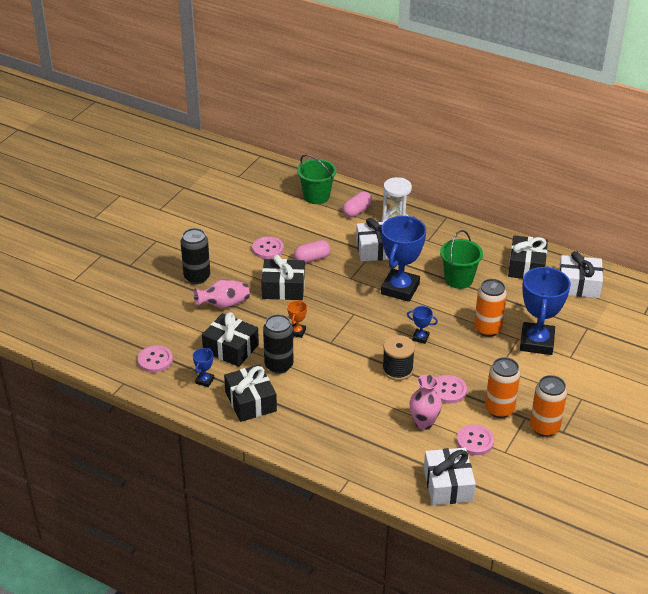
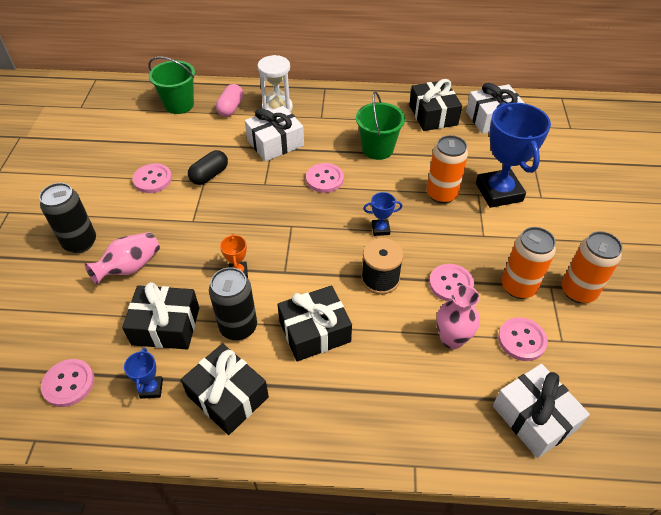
camera: 25 degrees left, 10 degrees up
black gift [261,255,305,300] -> black gift moved to [277,285,352,361]
pink capsule [294,240,331,263] -> black capsule [188,150,228,185]
blue trophy [381,216,426,302] -> pink button [306,163,344,193]

